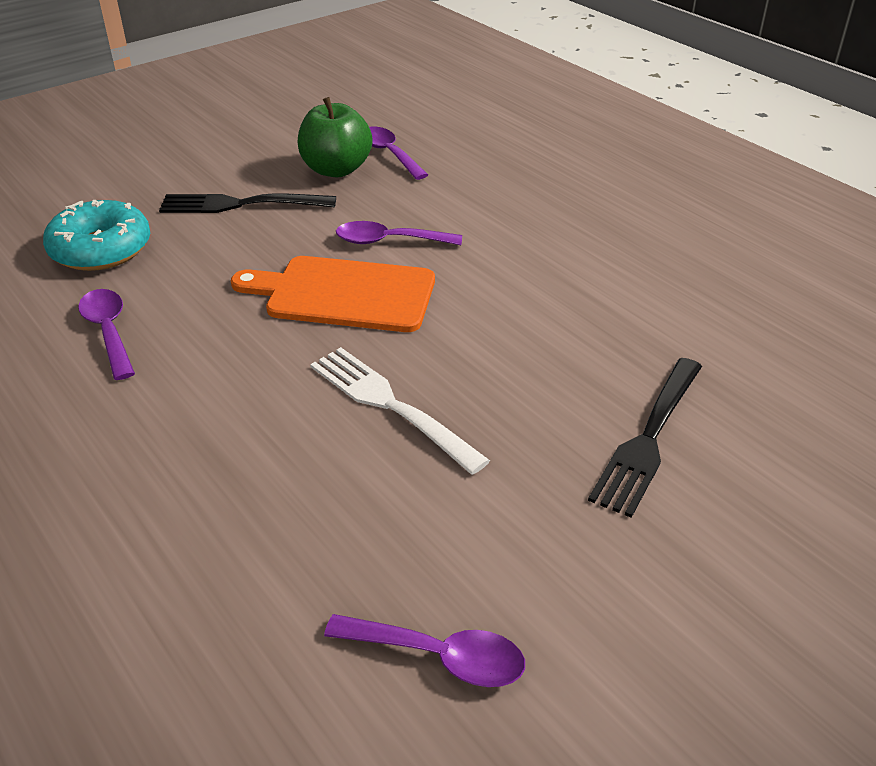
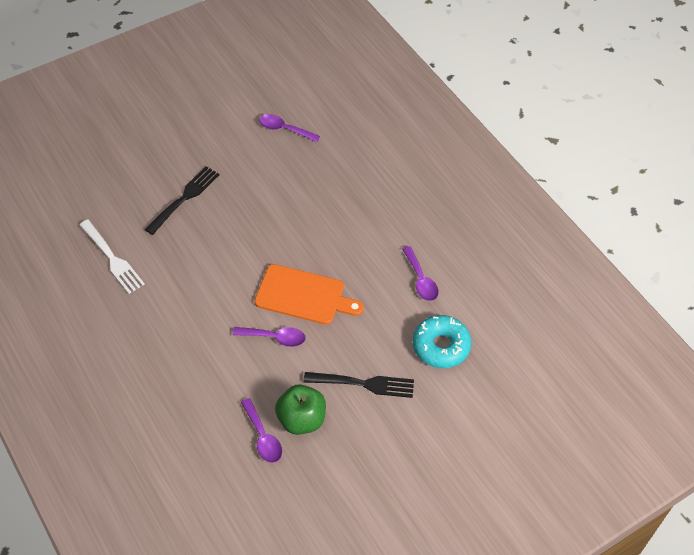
camera: 175 degrees left, 15 degrees up
white fork [310,347,490,475] -> white fork moved to [79,219,145,294]

